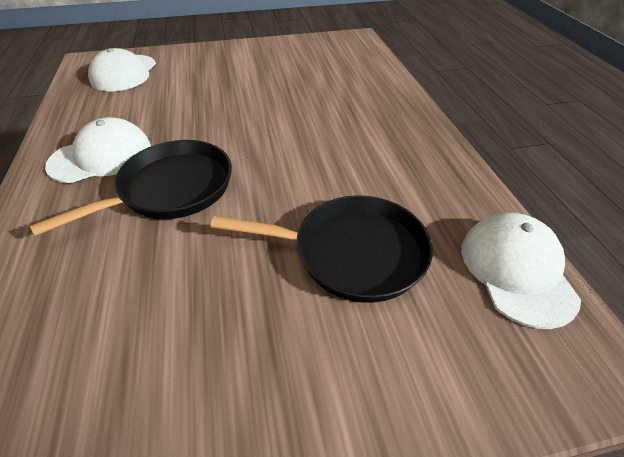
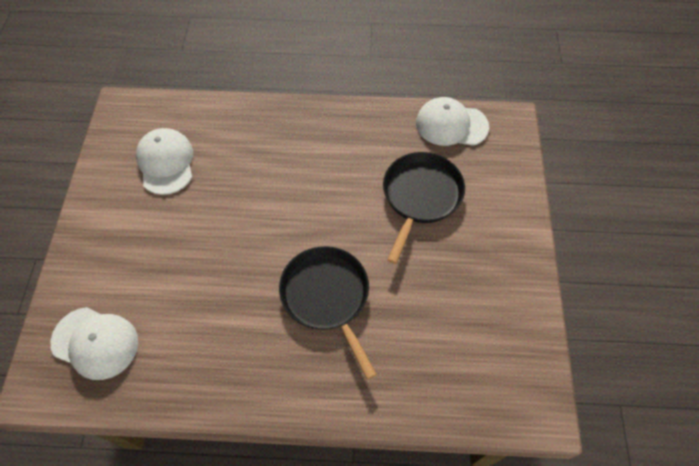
camera: 75 degrees left, 15 degrees up
white cap [45,117,151,183] -> white cap moved to [136,128,193,195]

